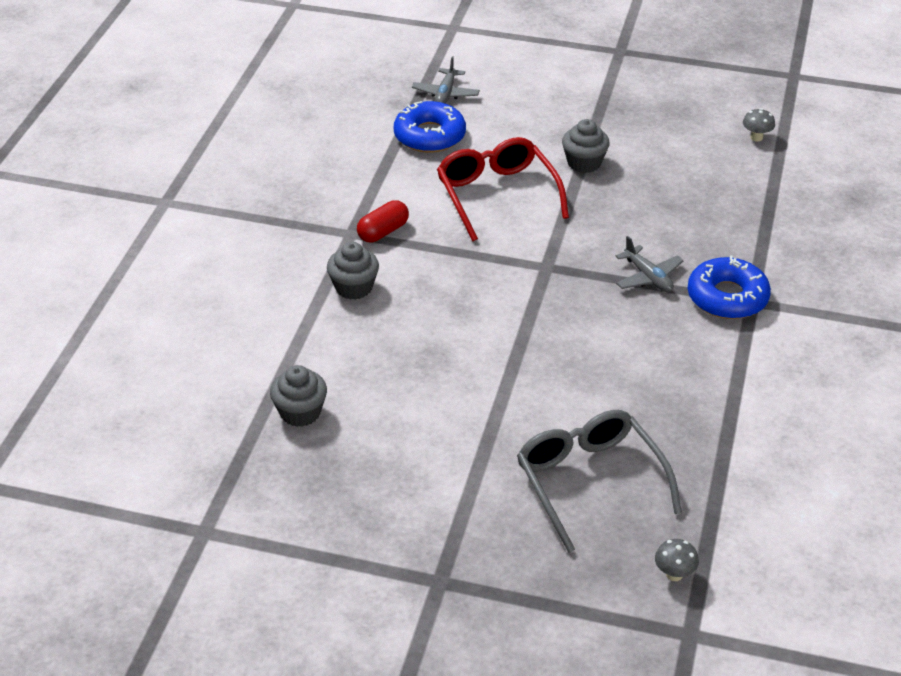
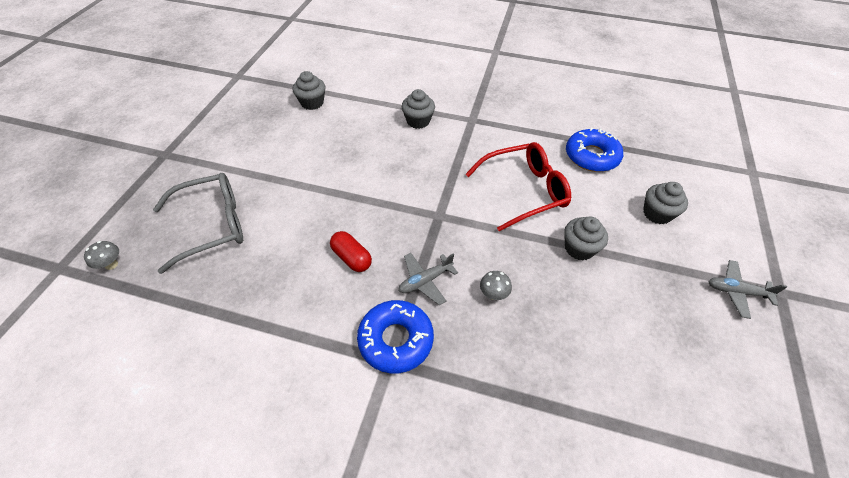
camera: 90 degrees right, 10 degrees up
red capsule [357,200,409,242] -> red capsule moved to [330,231,372,272]
grey plane [412,56,480,104] -> grey plane moved to [708,260,787,319]
grey mushroom [743,108,775,142] -> grey mushroom moved to [480,271,512,300]
none -> grey cupcake [643,182,688,224]

